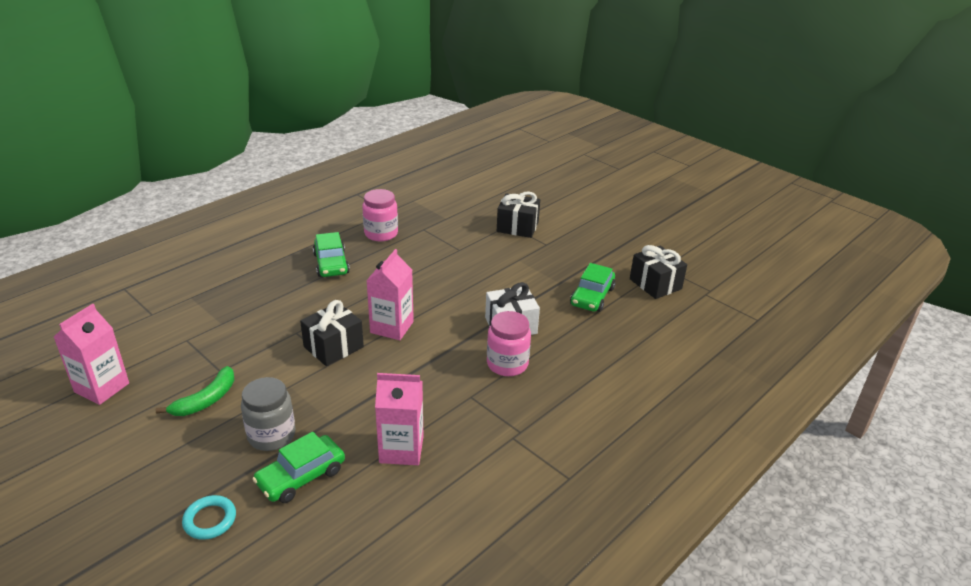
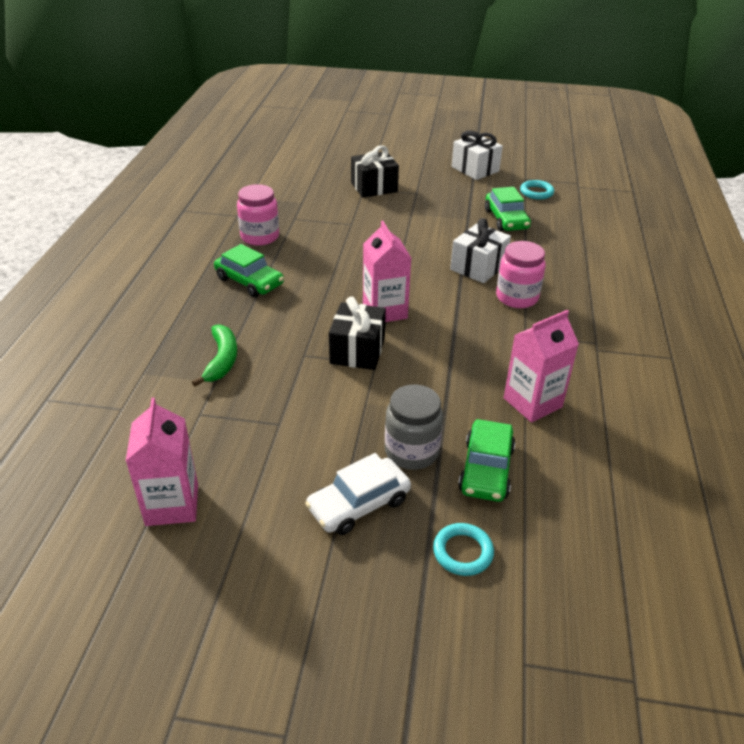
camera: 35 degrees left, 5 degrees up
green banana [156,366,234,416] -> green banana moved to [192,324,237,387]
black gift [630,245,687,299] -> turquoise ring [520,180,554,200]
none -> white car [305,453,411,535]
none -> white gift [452,130,503,180]

